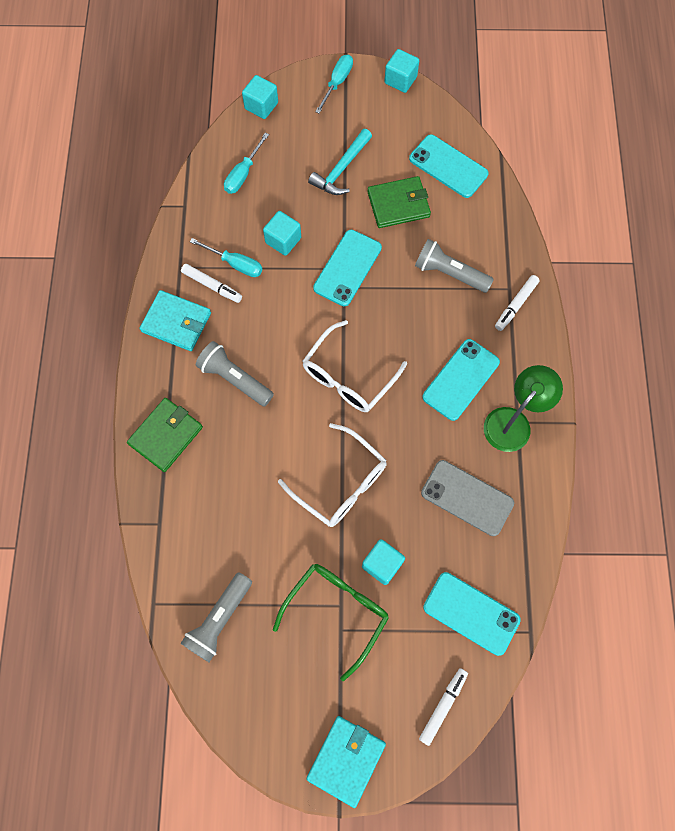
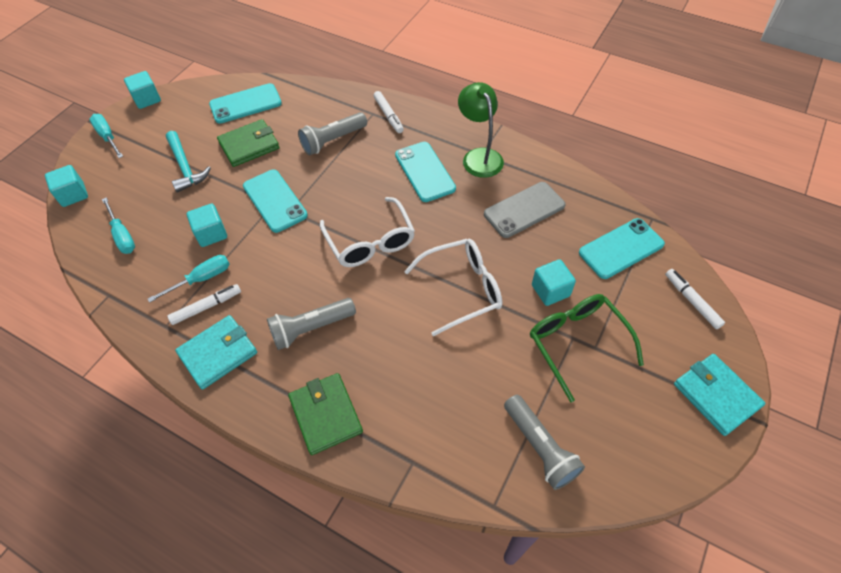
camera: 60 degrees left, 15 degrees down
green wallet [367,176,431,228] -> green wallet turned 45 degrees clockwise [217,119,280,167]

